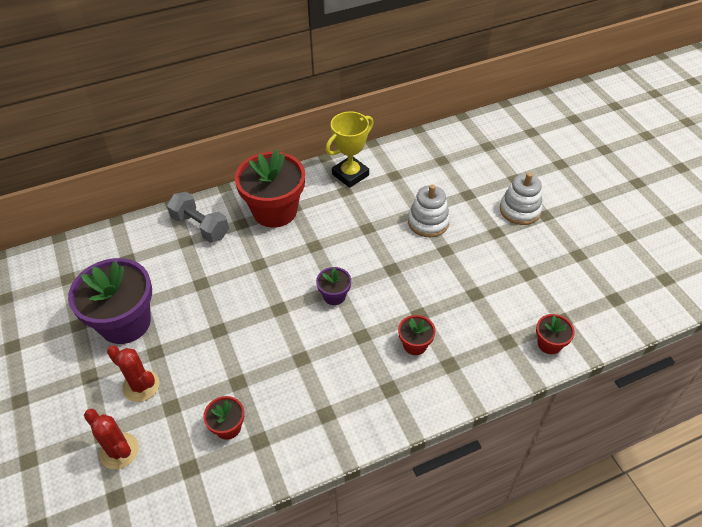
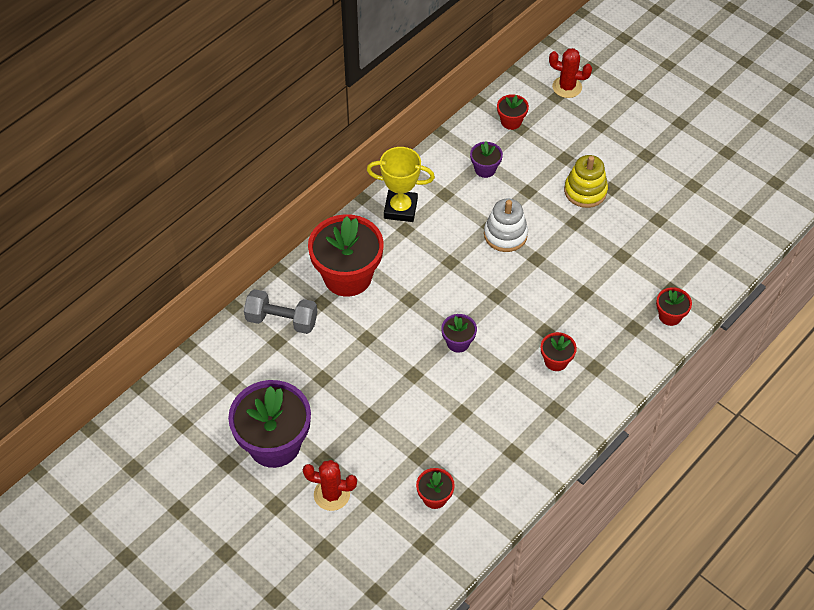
camera: 25 degrees left, 5 degrees up
red cactus [84,409,139,469] -> red cactus moved to [549,48,592,98]
yellow trophy [326,111,374,188] -> yellow trophy turned 75 degrees clockwise [367,147,435,222]
white stacking toy [500,172,543,225] -> yellow stacking toy [564,155,608,208]
none -> purple flower pot [470,141,503,178]
none -> red flower pot [497,94,529,130]

